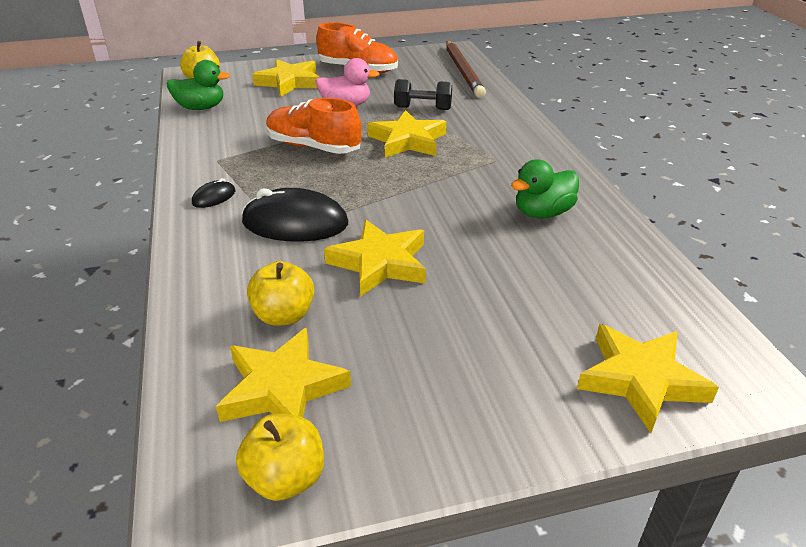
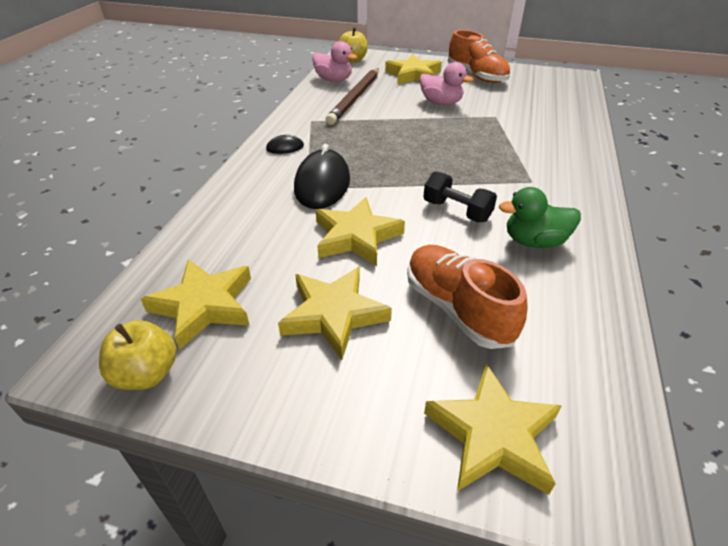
camera: 30 degrees right, 5 degrees up
green duck [167,60,230,110] -> pink duck [312,41,357,82]
black mouse [242,188,348,242] -> black mouse turned 60 degrees clockwise [294,144,350,209]
yellow apple [247,261,314,326] -> none
orange shoe [266,98,362,154] -> orange shoe moved to [407,245,528,349]
yellow star [368,110,446,158] -> yellow star moved to [278,267,392,360]
black dumbbell [394,79,452,110] -> black dumbbell moved to [423,172,497,222]
brown pencil [446,41,486,98] -> brown pencil moved to [325,68,379,125]

